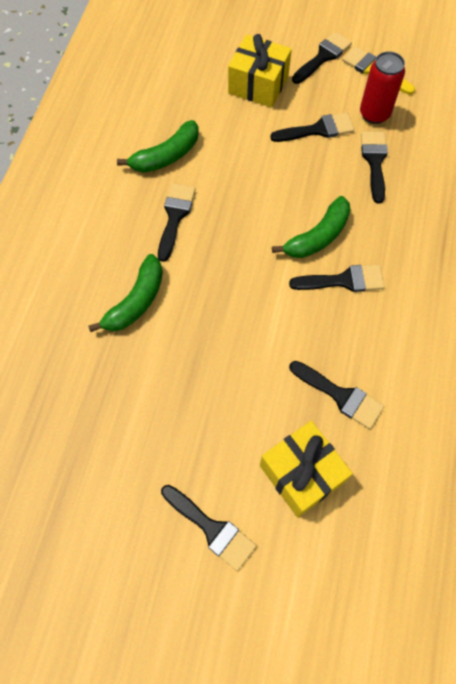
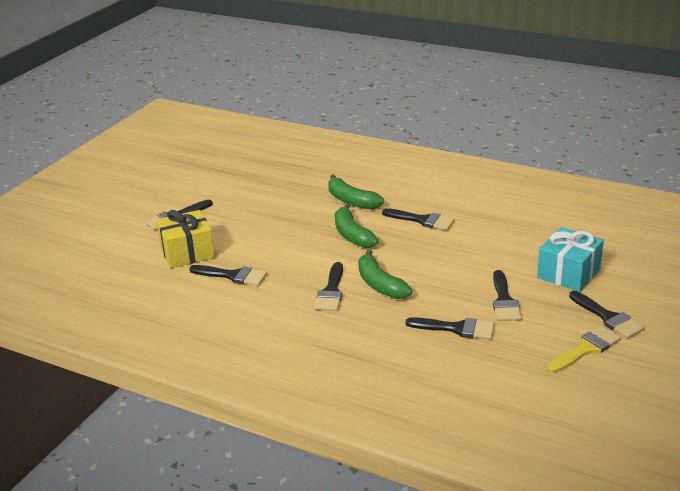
camera: 105 degrees right, 35 degrees down
green banana [117,120,199,173] -> green banana moved to [335,203,379,248]
yellow gift [228,34,292,108] -> turquoise gift [537,227,604,292]
black brush [289,361,384,429] -> black brush turned 120 degrees counterclockwise [189,265,267,286]
red can [360,51,405,124] -> none

